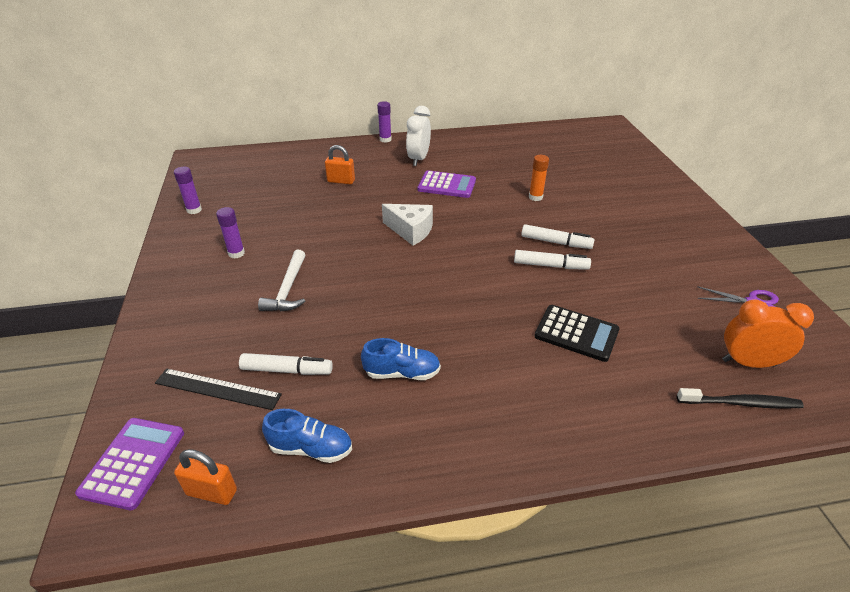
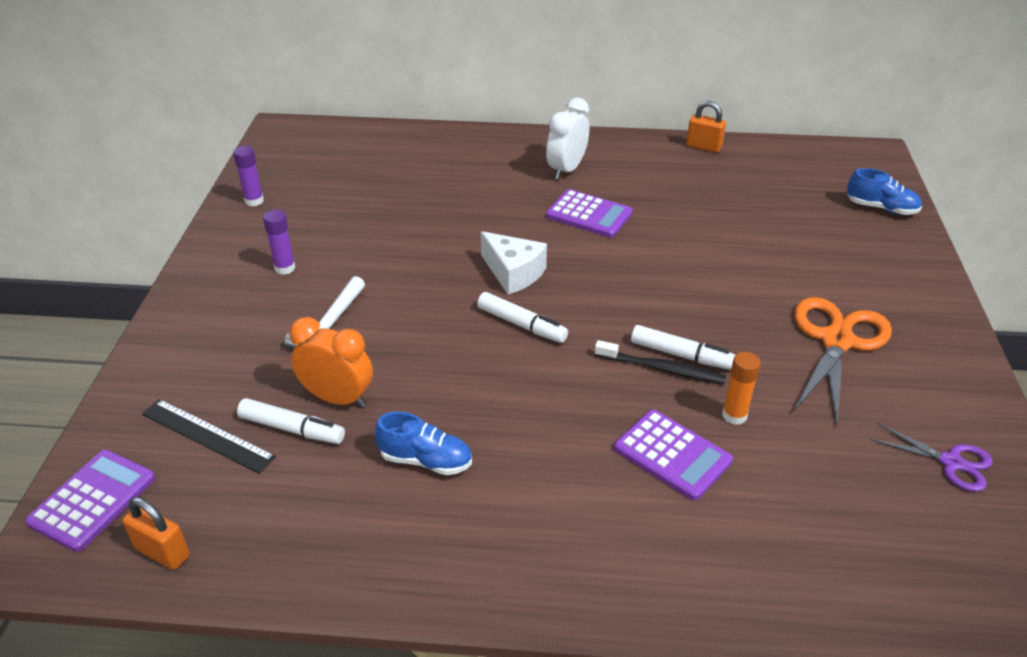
camera: 15 degrees right, 0 degrees up
blue shoe [262,409,352,463] -> blue shoe moved to [847,168,922,215]
orange padlock [325,145,355,184] -> orange padlock moved to [686,101,726,153]
purple glue stick [377,101,392,143] -> none
white marker [521,224,595,249] -> white marker moved to [477,292,568,343]
orange glue stick [529,155,549,201] -> orange glue stick moved to [722,352,761,425]
black calculator [535,305,620,362] -> purple calculator [614,409,733,500]
black toothbrush [677,388,804,409] -> black toothbrush moved to [595,340,726,384]
orange clock [722,299,814,368] -> orange clock moved to [290,317,373,408]
none -> orange scissors [793,297,892,426]

